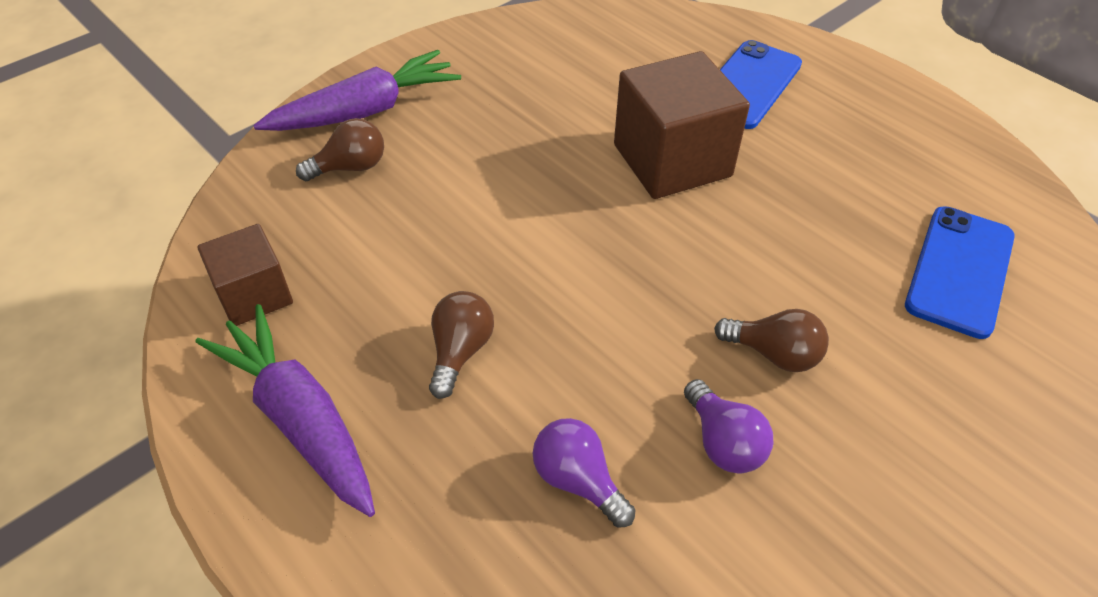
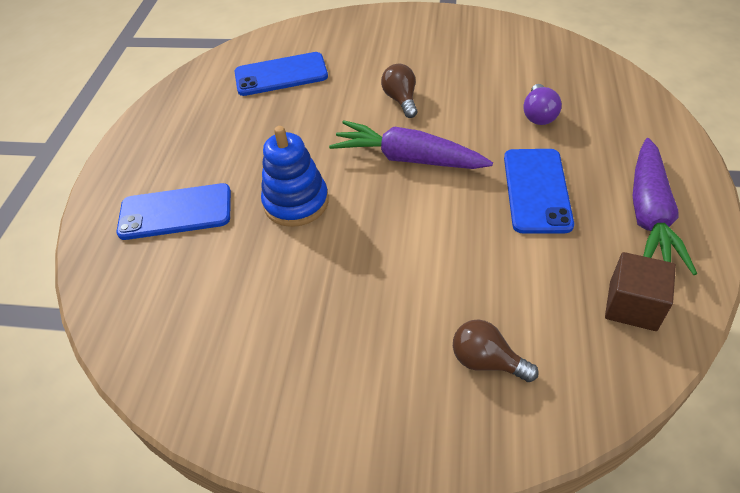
camera: 125 degrees left, 0 degrees up
purple carrot [253,50,461,131] -> purple carrot moved to [329,120,493,169]
brown light bulb [429,291,494,399] -> blue phone [504,149,574,234]
brown cube [614,51,750,199] -> blue stacking toy [261,126,329,227]
purple light bulb [684,379,773,474] -> none

